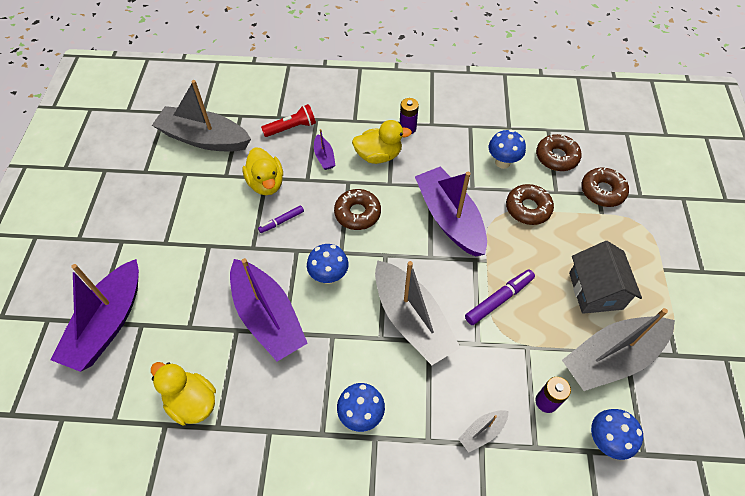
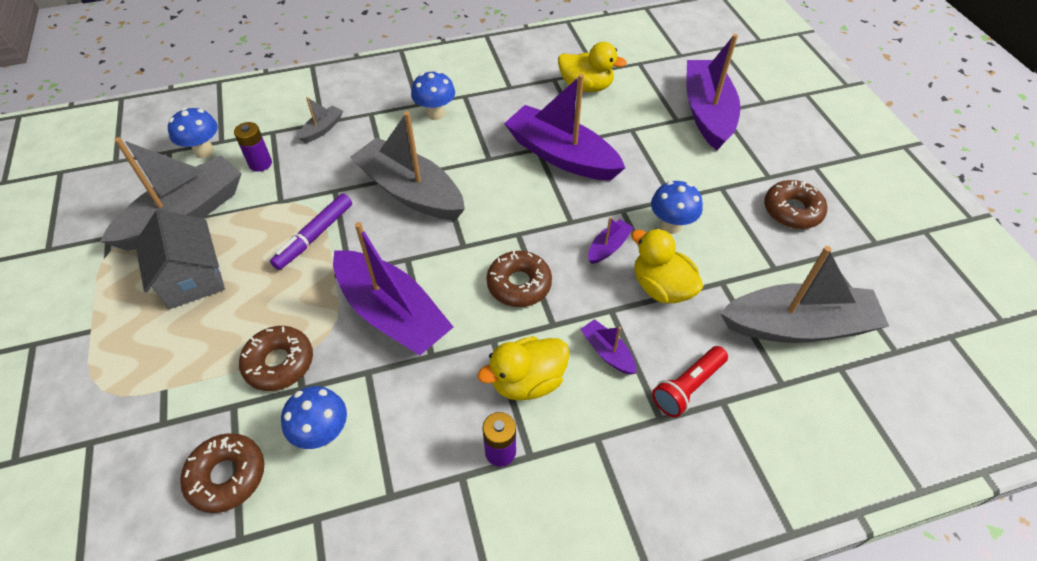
camera: 160 degrees right, 5 degrees down
purple marker [258,205,304,233] -> purple boat [588,217,634,264]
blue mushroom [307,244,349,284] -> blue mushroom moved to [651,181,703,234]
brown donut [581,167,629,207] -> brown donut moved to [764,180,827,229]

